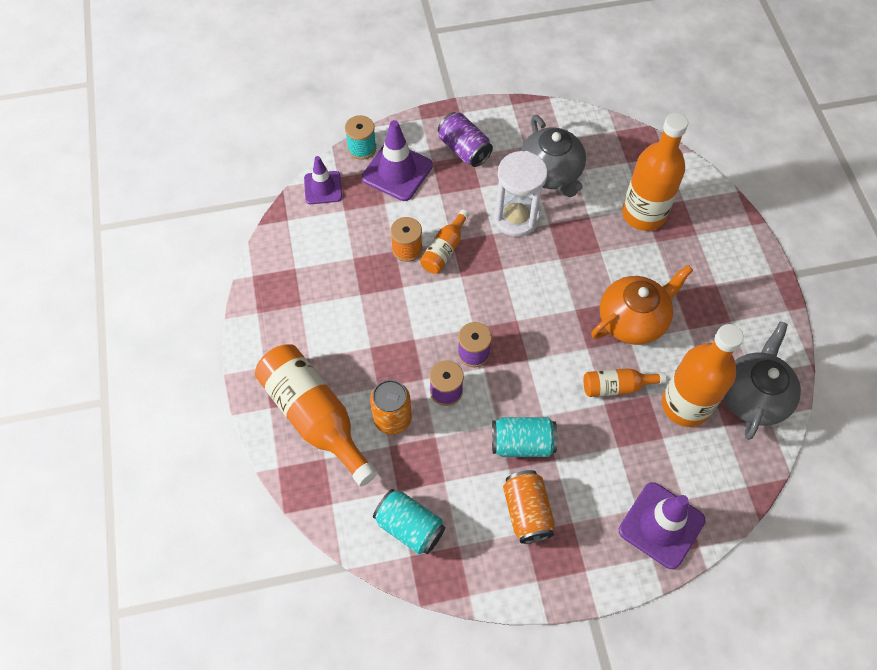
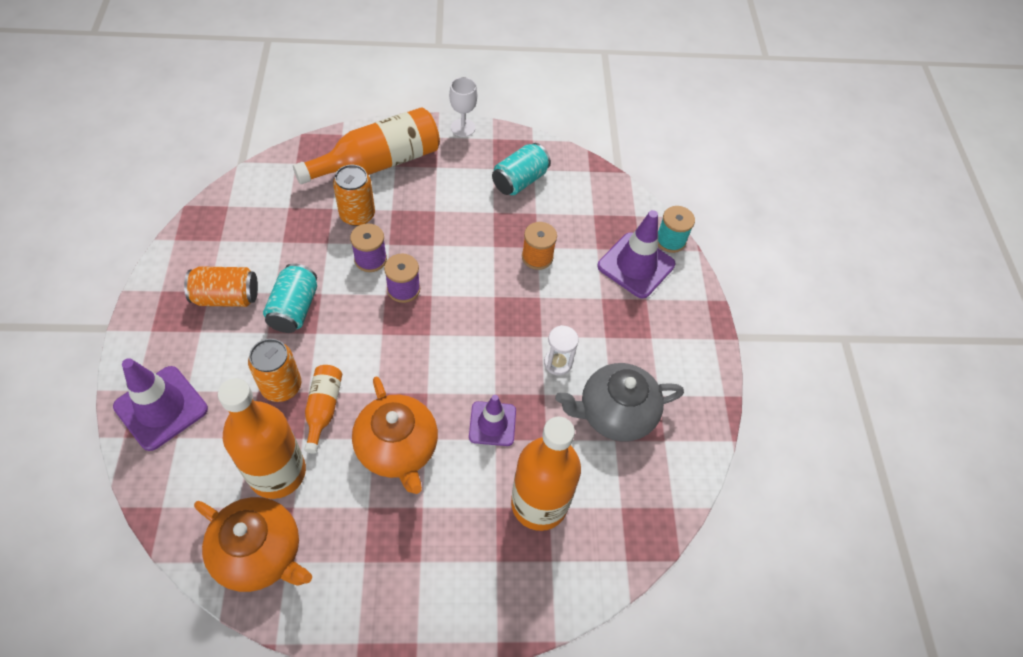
camera: 95 degrees right, 5 degrees down
purple traffic cone [304,156,342,204] -> purple traffic cone moved to [469,395,516,446]
turquoise can [373,489,445,554] -> turquoise can moved to [492,143,551,195]
orange bottle [420,209,469,274] -> none
purple can [438,112,493,167] -> none
white hourglass [494,151,548,237] -> white hourglass [544,325,579,375], size x0.55
grey teapot [724,321,801,440] -> orange teapot [194,497,312,592]
none -> orange can [248,339,301,402]
none -> white goblet [449,77,477,137]

